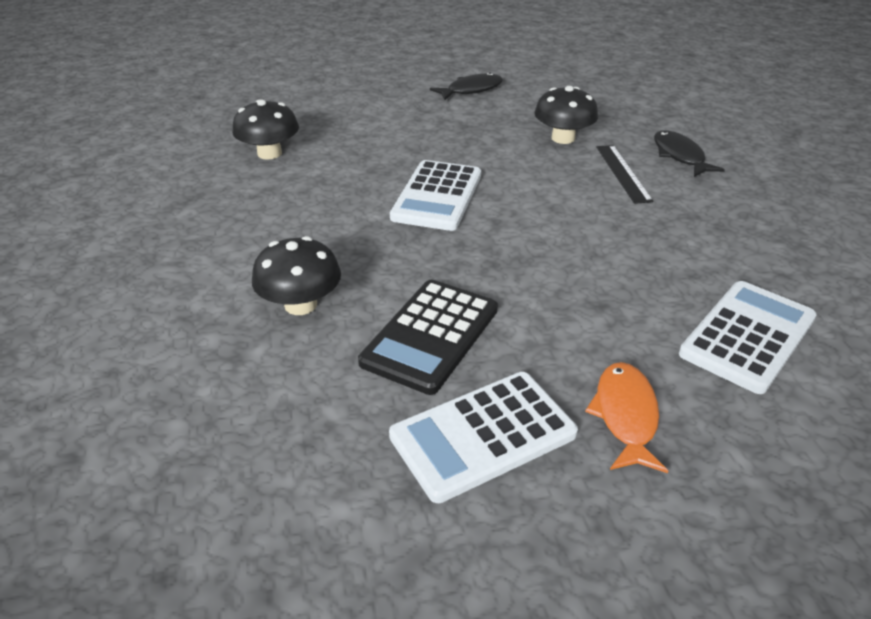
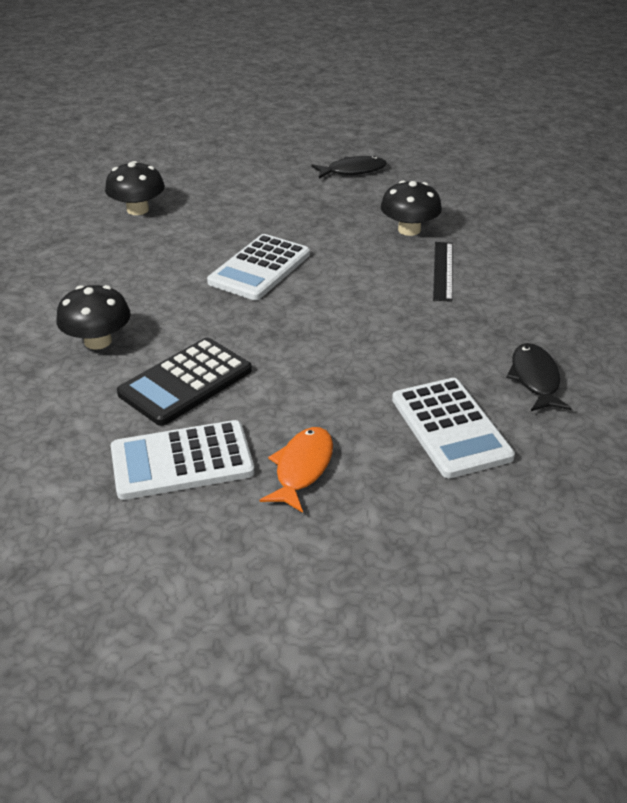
camera: 15 degrees right, 0 degrees up
black fish [654,130,725,177] -> black fish moved to [506,343,572,411]
white calculator [679,281,817,394] -> white calculator turned 105 degrees clockwise [392,378,515,478]

